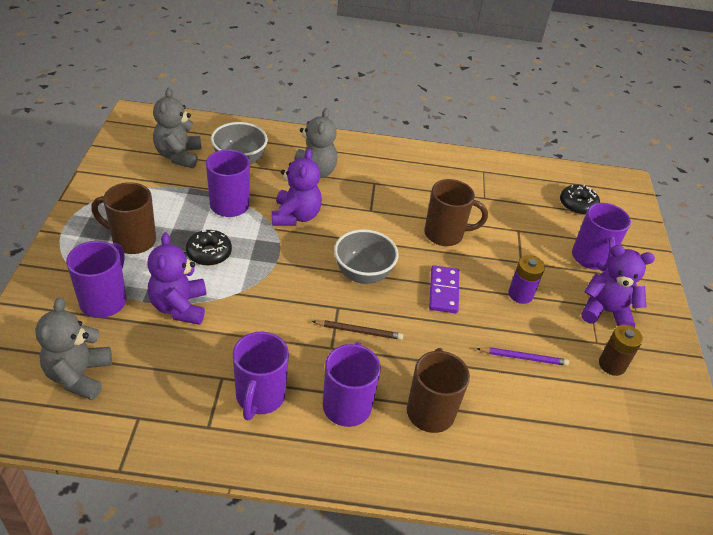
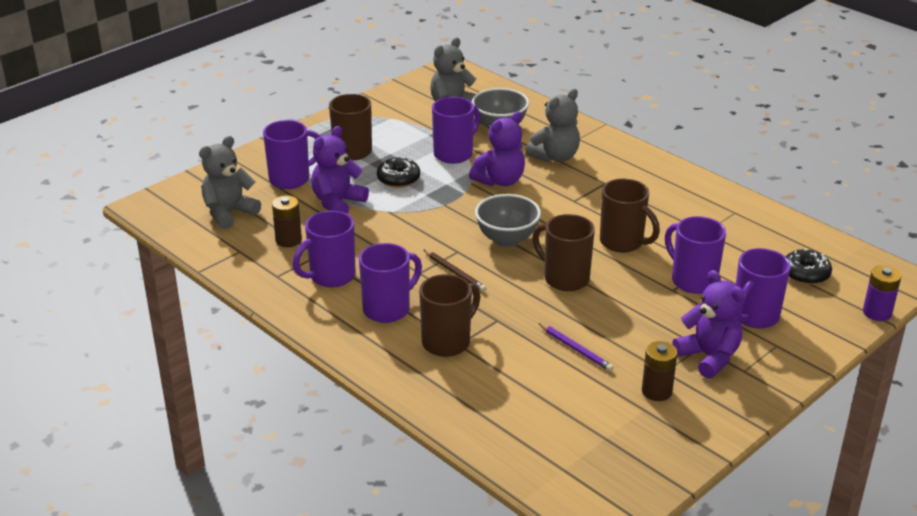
camera: 45 degrees right, 10 degrees down
purple domino [429,265,459,314] -> brown mug [532,214,595,291]
purple battery [508,255,545,304] -> purple battery moved to [863,265,901,321]
none -> brown battery [272,195,302,247]
none -> purple mug [665,216,726,294]

